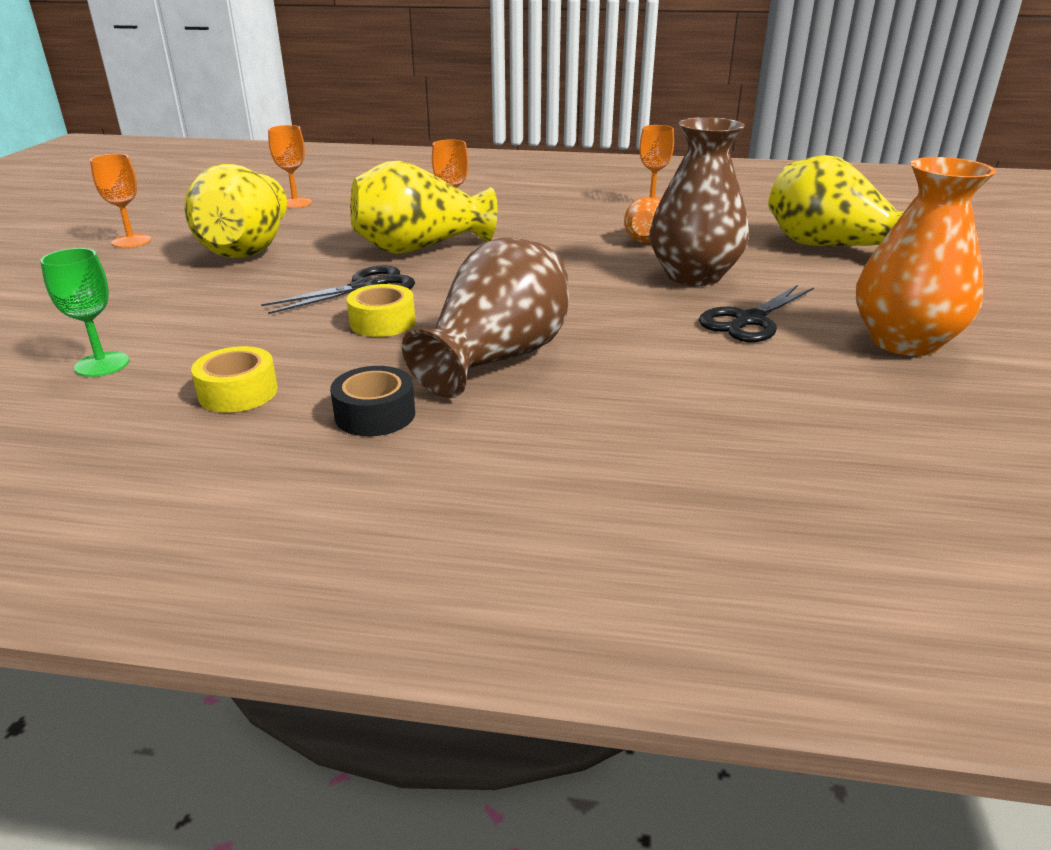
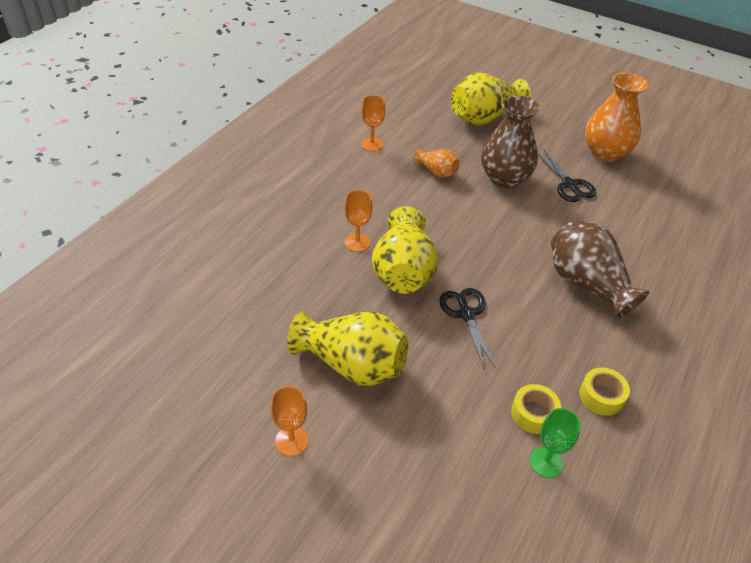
camera: 70 degrees left, 15 degrees up
orange goblet [268,125,312,208] -> none
black tape [330,366,415,436] -> none
yellow tape [347,284,415,337] -> yellow tape moved to [511,384,561,434]

